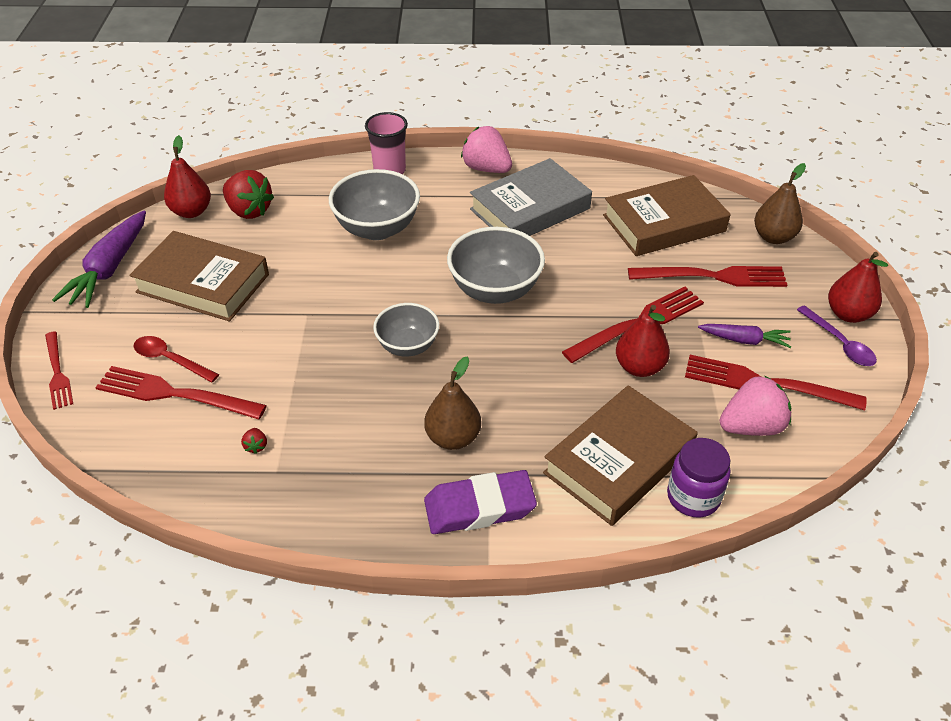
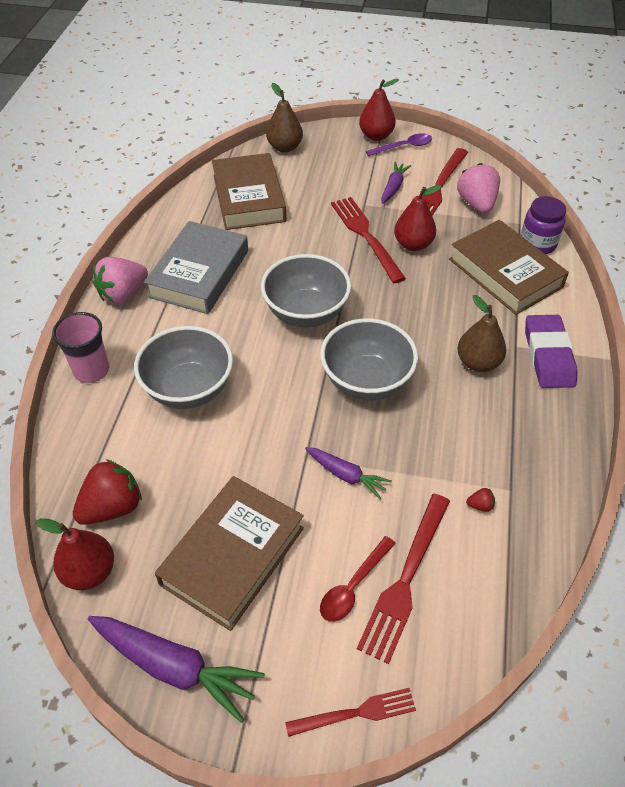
camera: 80 degrees left, 5 degrees up
grey bowl [373,303,439,357] -> grey bowl [320,318,418,400], size x1.55
grey book [470,158,592,236] -> grey book turned 45 degrees clockwise [144,221,248,314]
red fork [628,266,787,287] -> none
none -> purple carrot [305,447,392,499]

